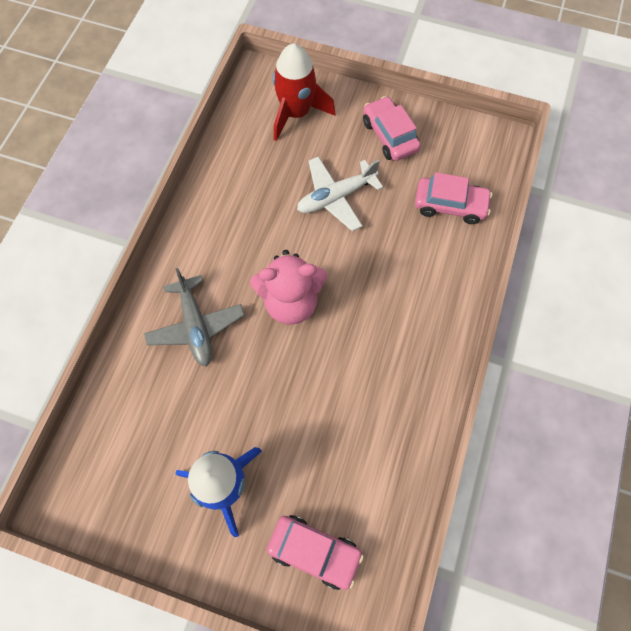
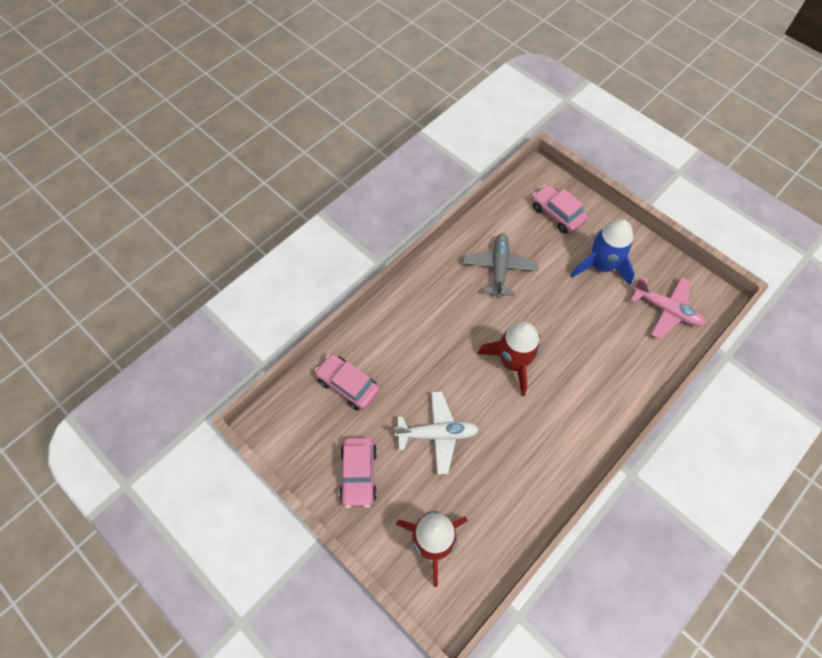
camera: 155 degrees left, 5 degrees down
grey plane [144,268,244,366] -> grey plane moved to [463,234,538,298]
pink teddy bear [250,250,327,325] -> red rocket [477,322,541,396]
none -> pink plane [631,277,706,339]

